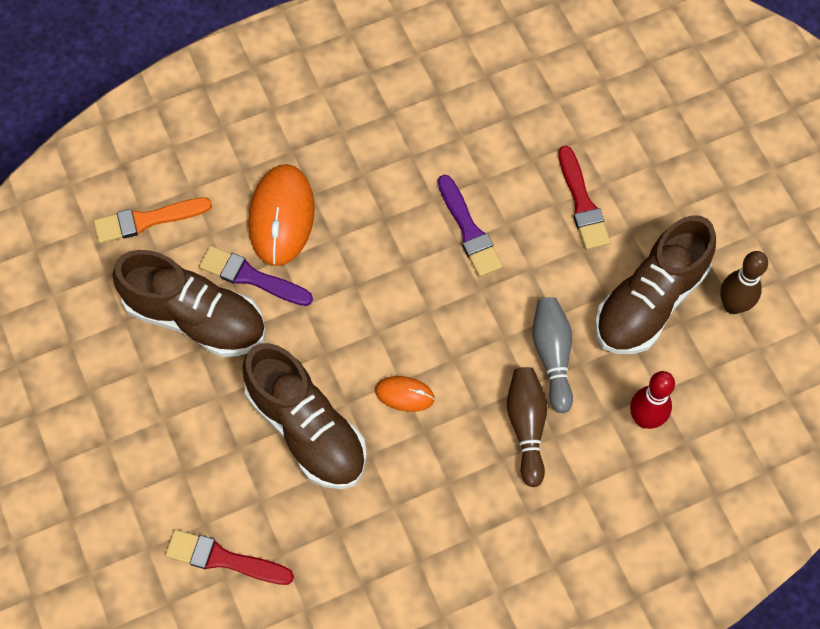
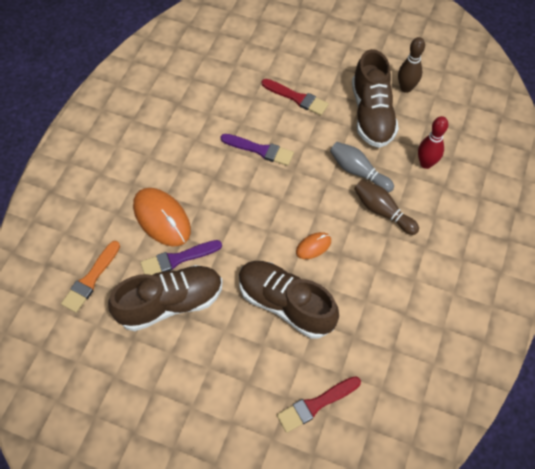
camera: 45 degrees left, 5 degrees down
brown shoe [242,343,367,489] -> brown shoe turned 150 degrees counterclockwise [239,261,339,339]

